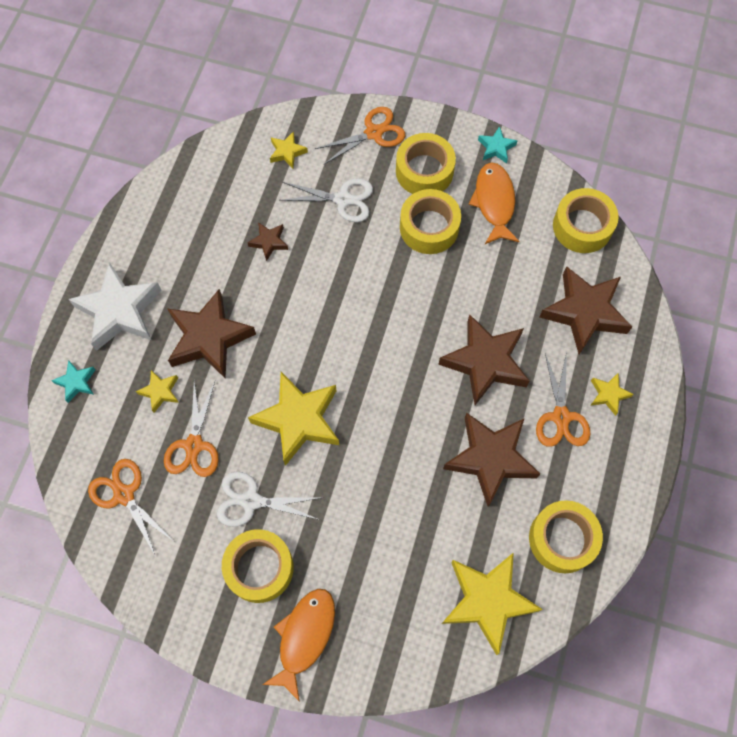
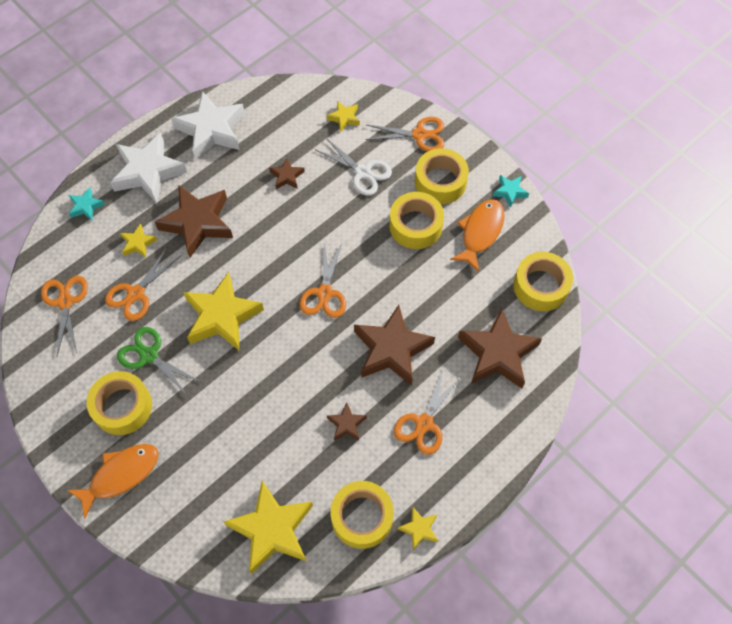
camera: 30 degrees right, 5 degrees down
white scissors [217,472,320,527] -> green scissors [117,327,201,395]
brown star [443,413,540,507] -> brown star [327,402,367,441], size x0.47
yellow star [590,373,634,416] -> yellow star moved to [398,507,438,550]
none -> white star [171,91,245,159]
none -> orange scissors [300,243,346,318]

